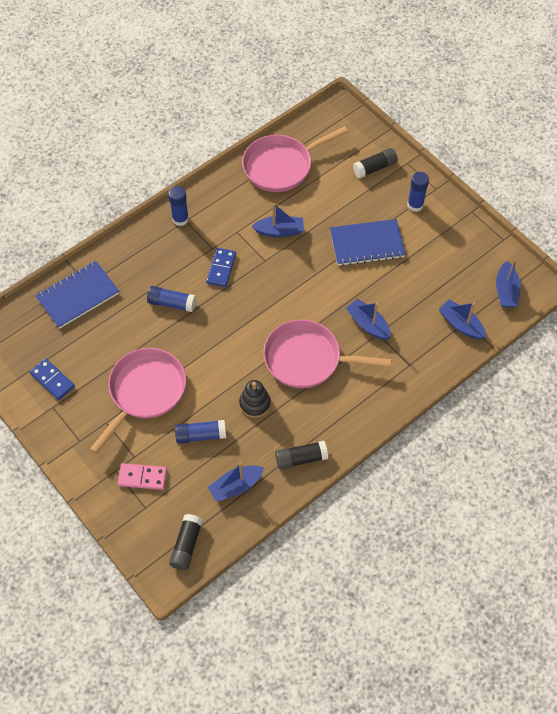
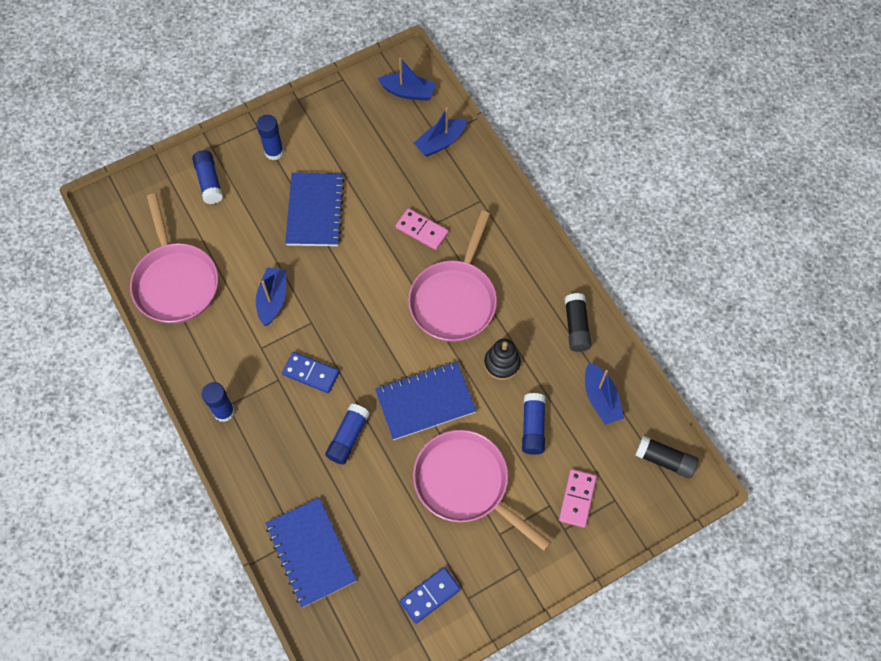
camera: 80 degrees left, 5 degrees up
blue boat [346,299,391,340] -> pink domino [395,208,449,250]
black glue stick [353,148,398,178] -> blue glue stick [192,150,223,204]
none -> blue notebook [375,362,476,440]

